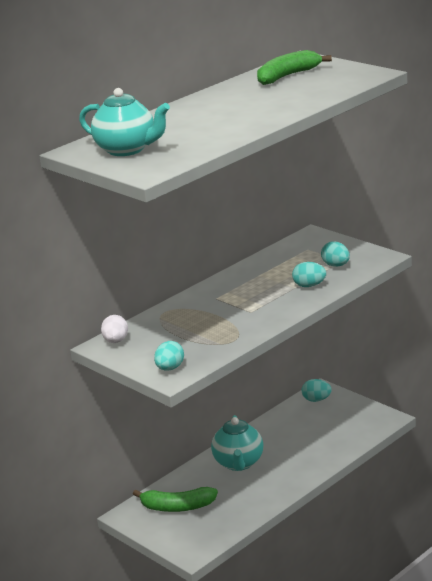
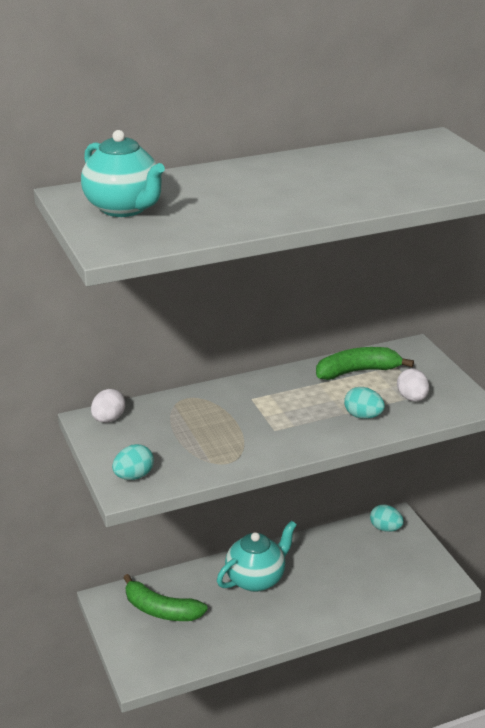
camera: 20 degrees right, 5 degrees up
turquoise teapot [211,415,263,471] -> turquoise teapot turned 150 degrees counterclockwise [217,520,297,592]
green banana [257,50,332,85] -> green banana moved to [316,347,414,380]
turquoise egg [321,241,350,267] -> white egg [397,369,429,401]

